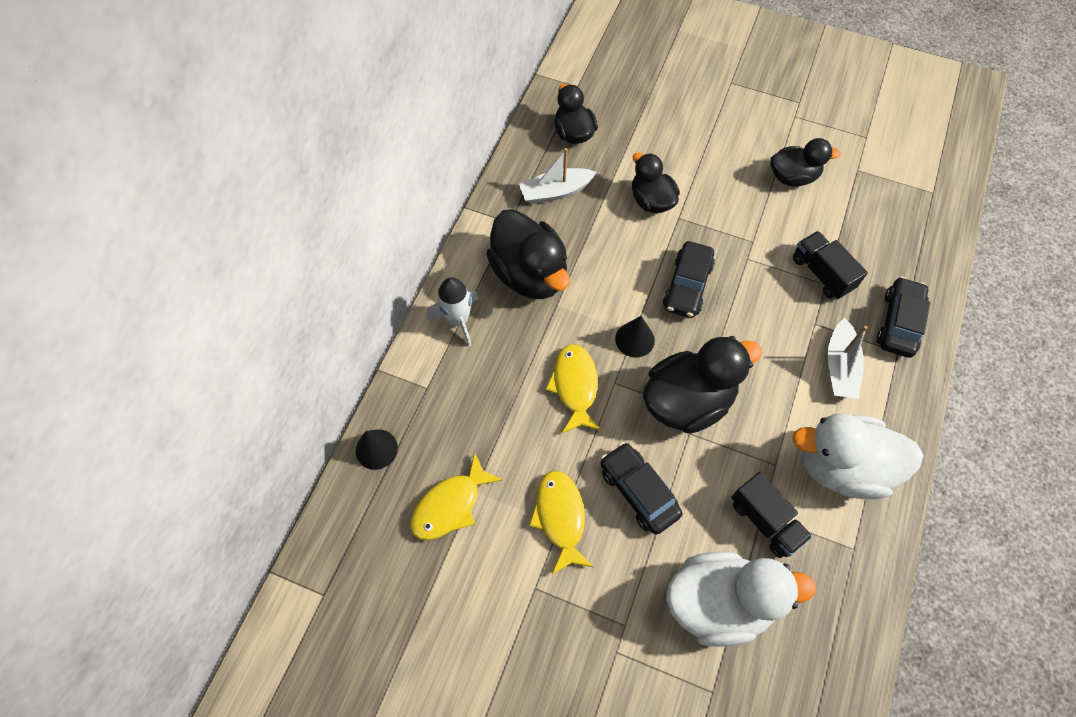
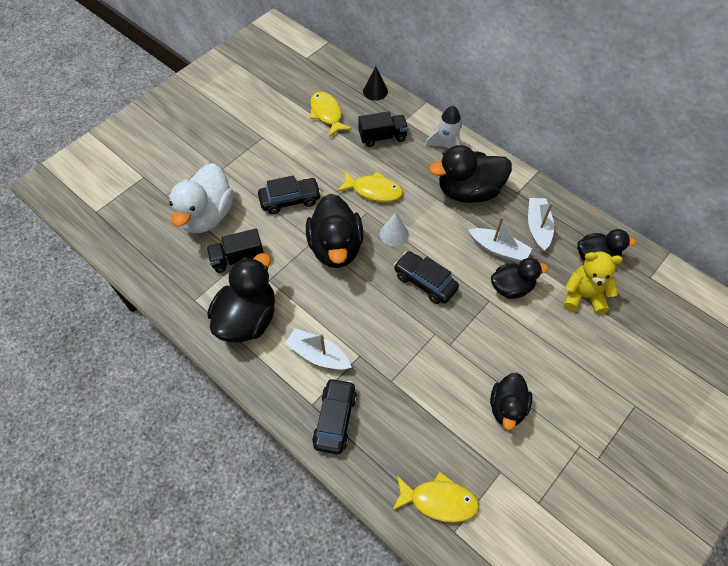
camera: 110 degrees right, 5 degrees down
yellow fish [529,471,593,575] -> yellow fish moved to [392,471,479,523]
black cone [615,316,655,358] -> white cone [380,212,409,247]
white duck [792,413,924,499] -> black duck [207,253,275,343]
black truck [793,231,868,299] -> black truck moved to [358,111,408,147]
black car [876,276,930,358] -> black car turned 120 degrees counterclockwise [312,378,357,454]
none -> white boat [469,217,532,263]
none -> yellow teddy bear [564,252,623,314]

